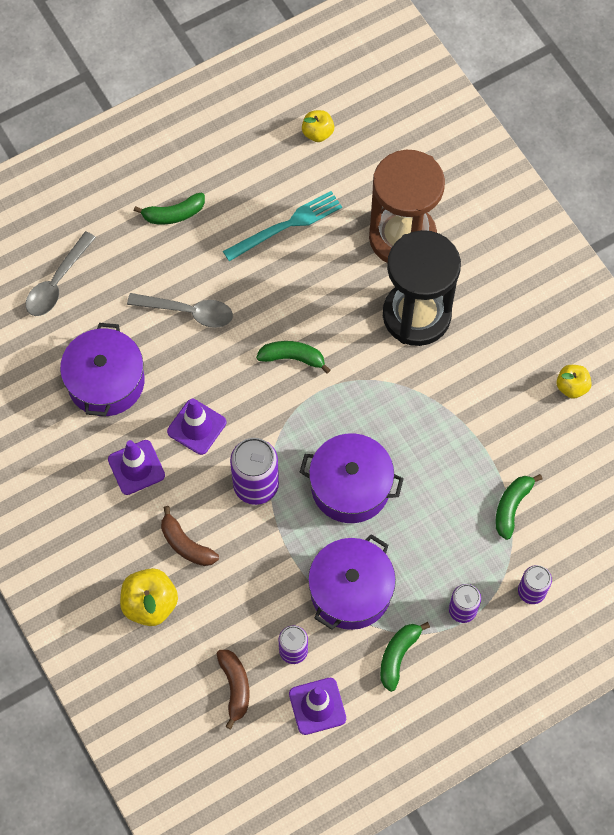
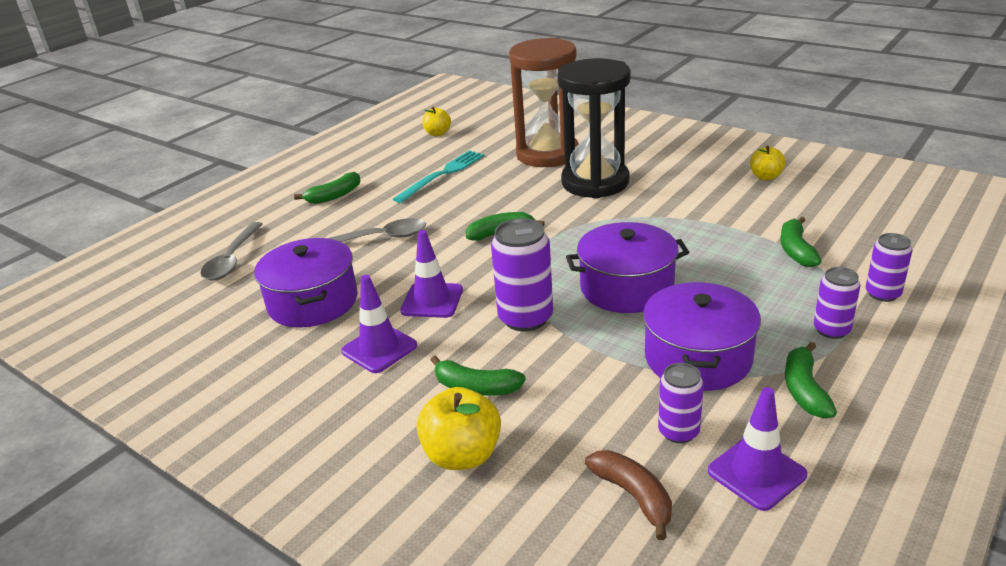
camera: 20 degrees left, 35 degrees down
brown banana [161,506,219,566] -> green banana [431,356,526,396]

